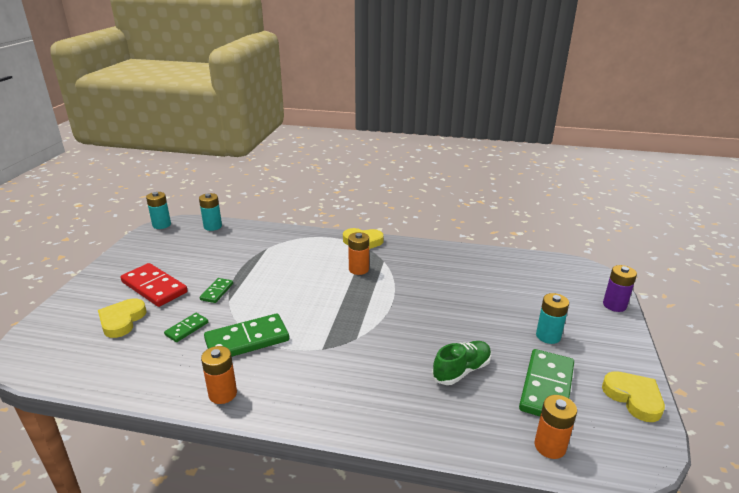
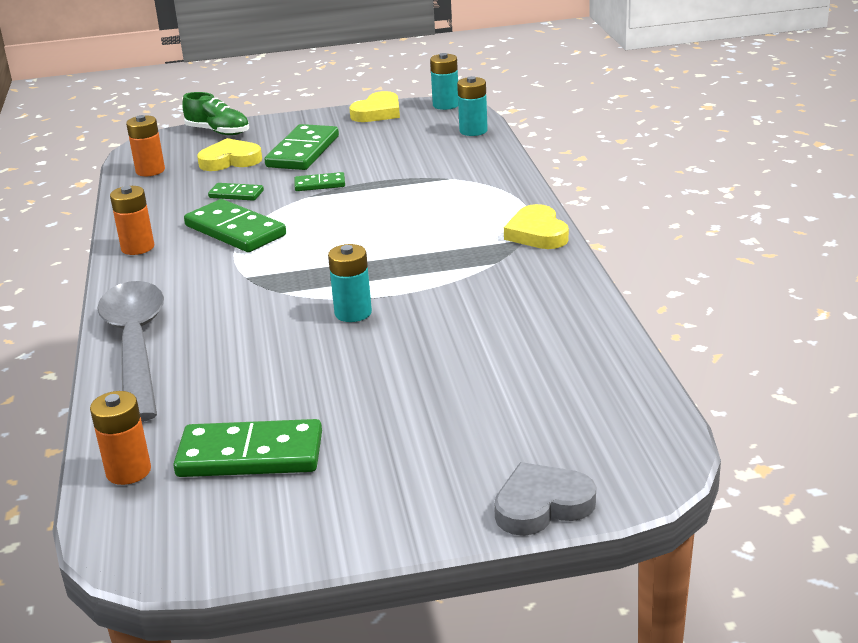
camera: 70 degrees right, 0 degrees up
red domino [120,263,188,307] -> green domino [264,124,339,170]
orange battery [348,232,369,275] -> orange battery moved to [126,115,165,176]
green shoe [432,341,491,385] -> green shoe moved to [182,92,249,135]
turquoise battery [536,293,569,344] -> turquoise battery moved to [328,244,372,322]
yellow heart [602,371,665,422] -> yellow heart moved to [349,91,400,122]
purple battery [603,265,637,312] -> grey heart [494,462,596,536]
none -> grey spoon [97,281,164,422]

